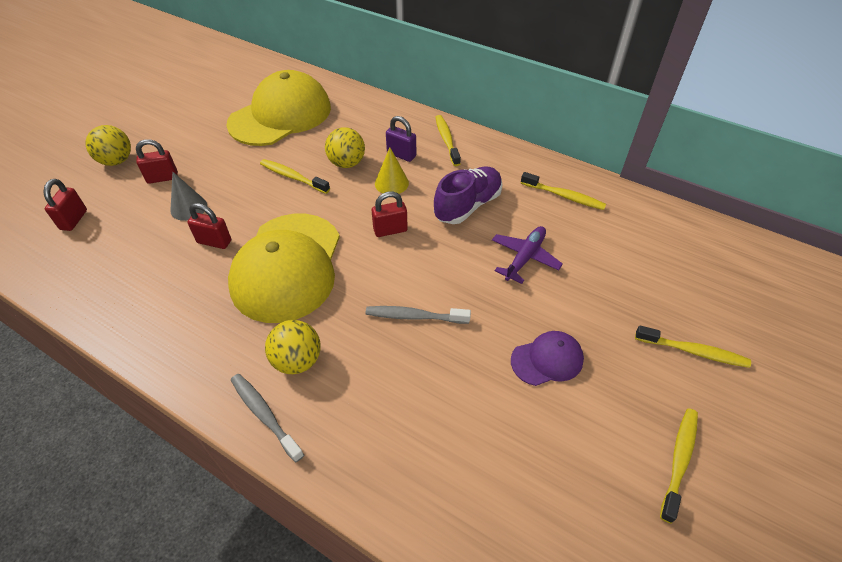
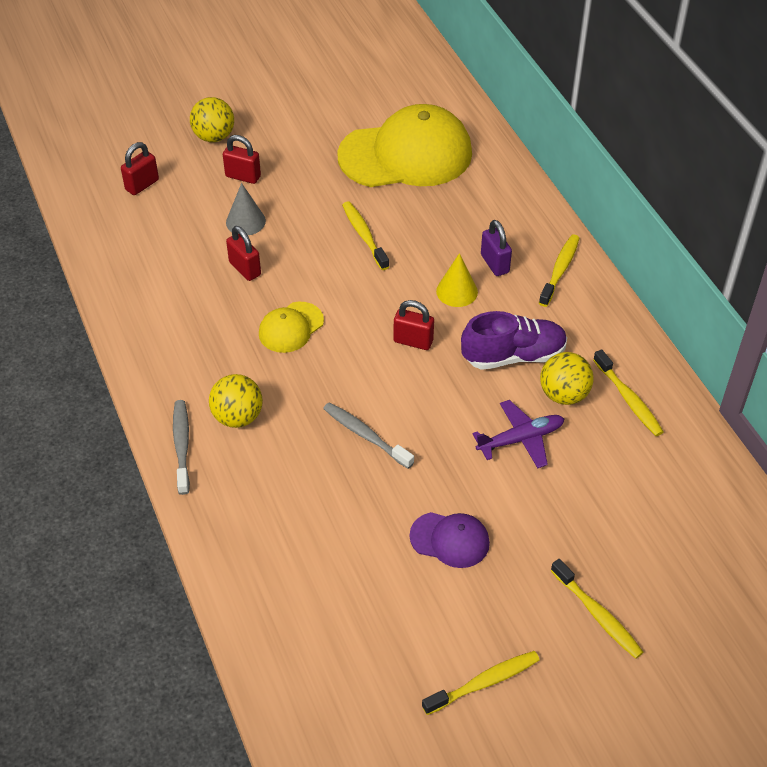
camera: 35 degrees right, 0 degrees up
yellow cap [228,214,340,323] -> yellow cap [259,302,324,353], size x0.47
yellow ball [325,127,365,168] -> yellow ball moved to [540,352,594,405]

